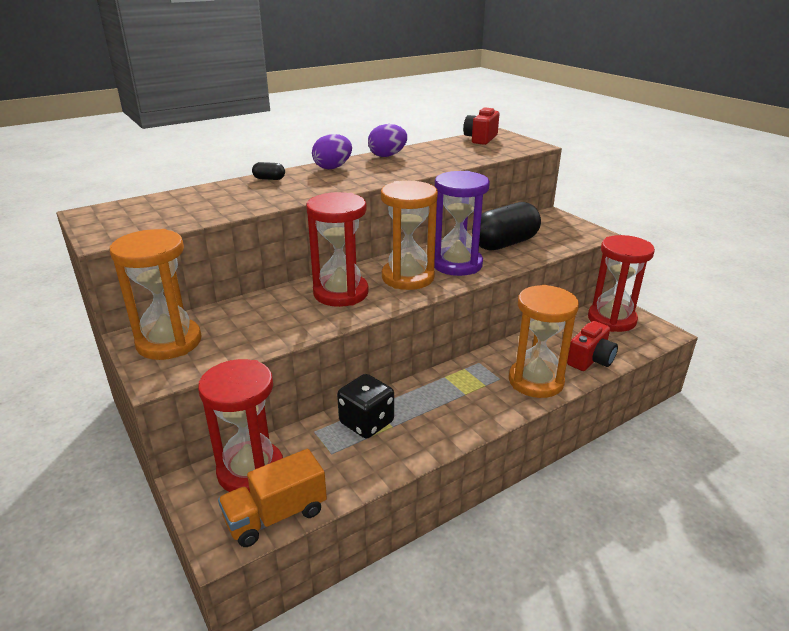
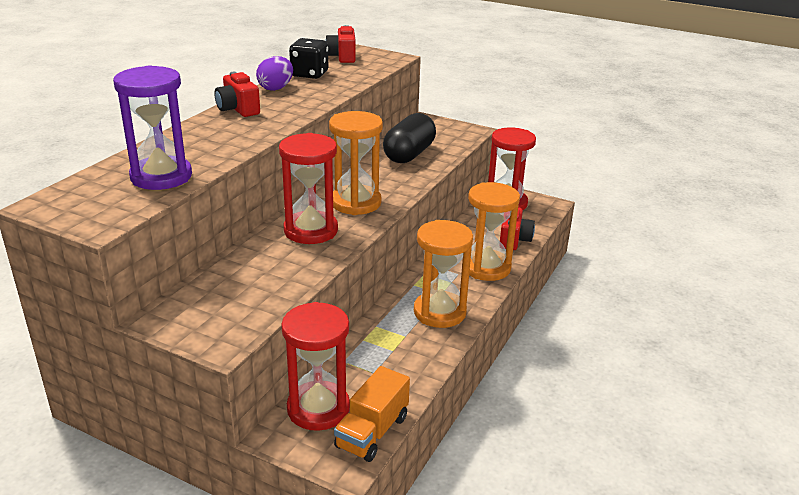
camera: 30 degrees left, 0 degrees up
orange hourglass [110,229,202,360] -> orange hourglass moved to [414,220,473,328]
black capsule [252,162,285,180] -> none
purple egg [312,134,352,169] -> red camera [214,72,260,117]
black dice [337,374,394,439] -> black dice moved to [289,38,328,79]
purple hourglass [434,171,490,276] -> purple hourglass moved to [113,65,192,190]

